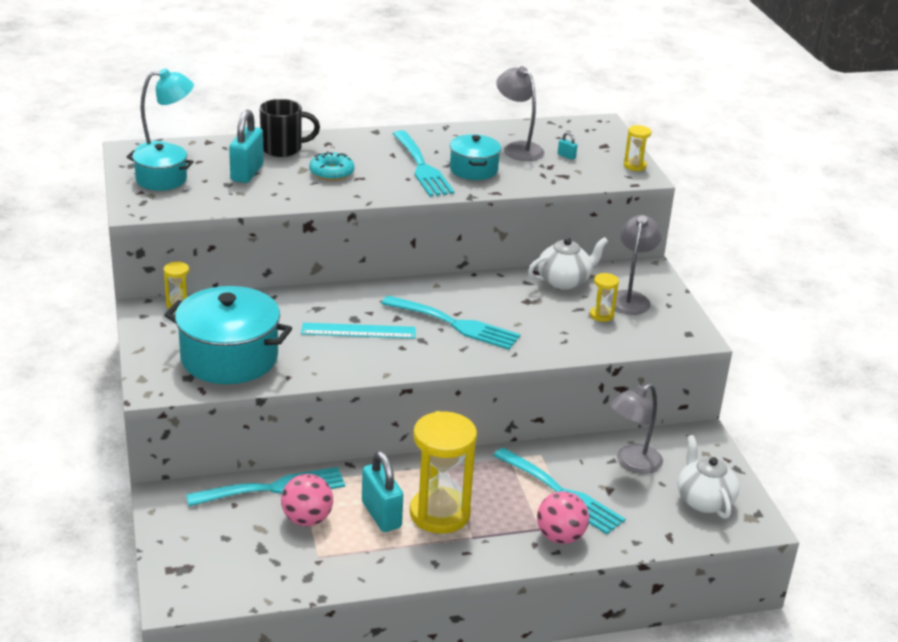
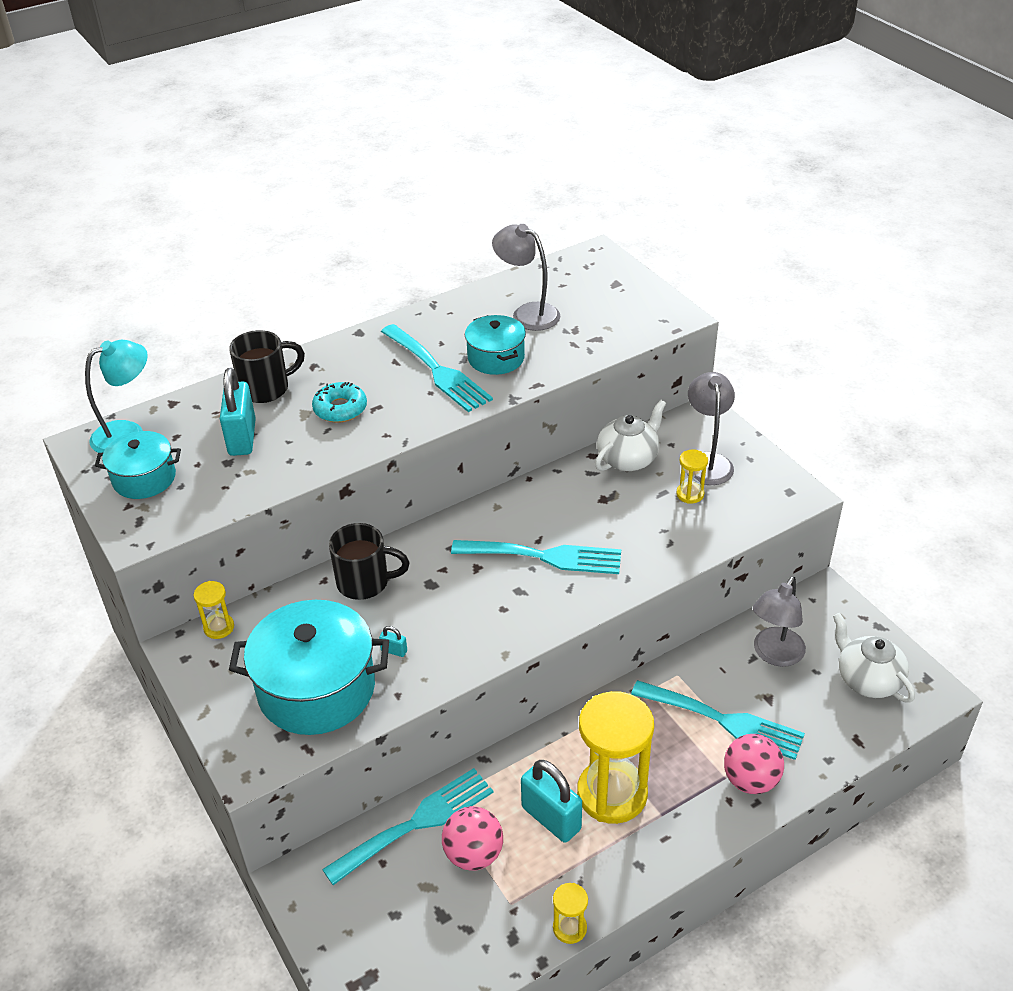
camera: 15 degrees left, 10 degrees up
turquoise ruler [301,323,416,339] -> none
turquoise padlock [558,132,578,160] -> turquoise padlock moved to [379,626,407,657]
yellow hourglass [624,125,652,171] -> yellow hourglass moved to [553,883,588,944]
none -> black mug [329,523,410,600]

